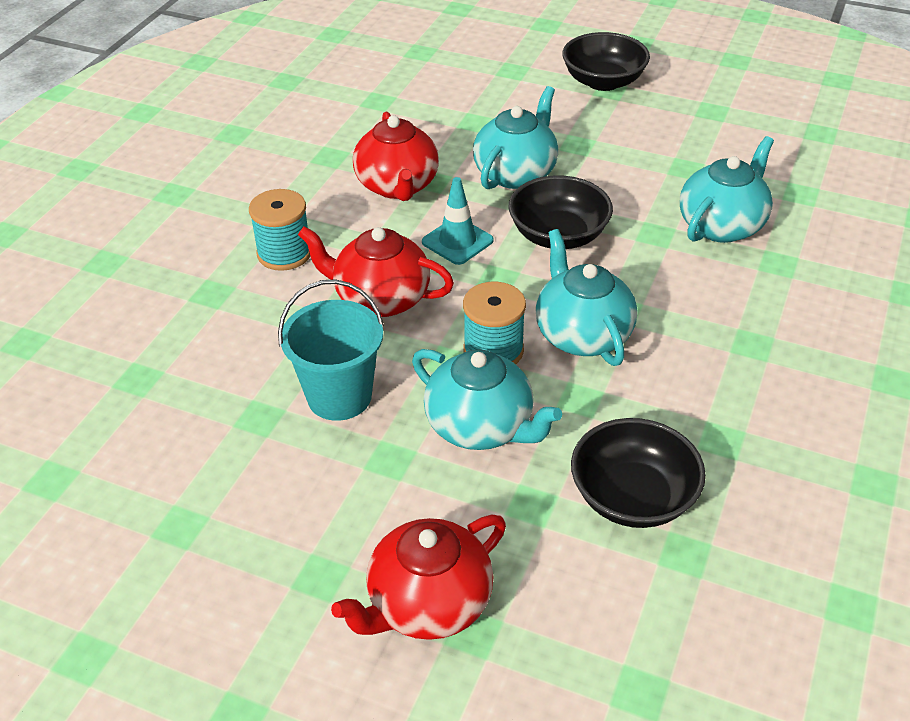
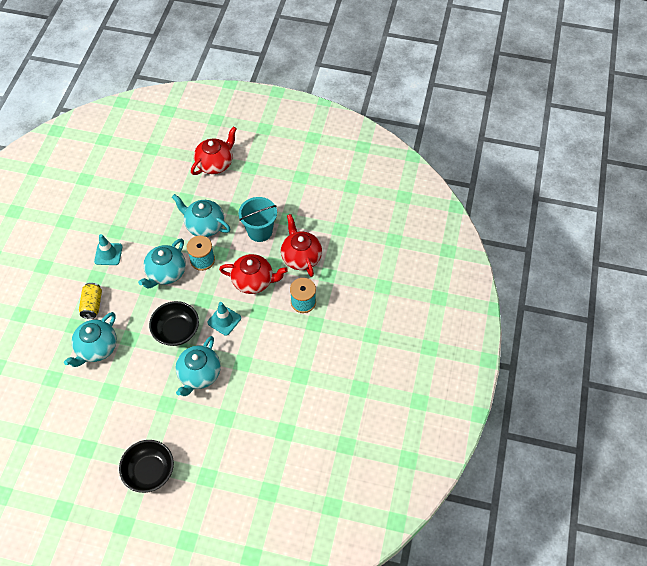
camera: 170 degrees right, 15 degrees up
red teapot [353,112,439,201] -> red teapot moved to [281,214,322,277]
turquoise teapot [535,229,637,366] -> turquoise teapot turned 60 degrees clockwise [138,238,186,289]
black bowl [571,418,706,528] -> none
none -> yellow can [79,283,102,319]
none -> turquoise traffic cone [94,234,122,265]

